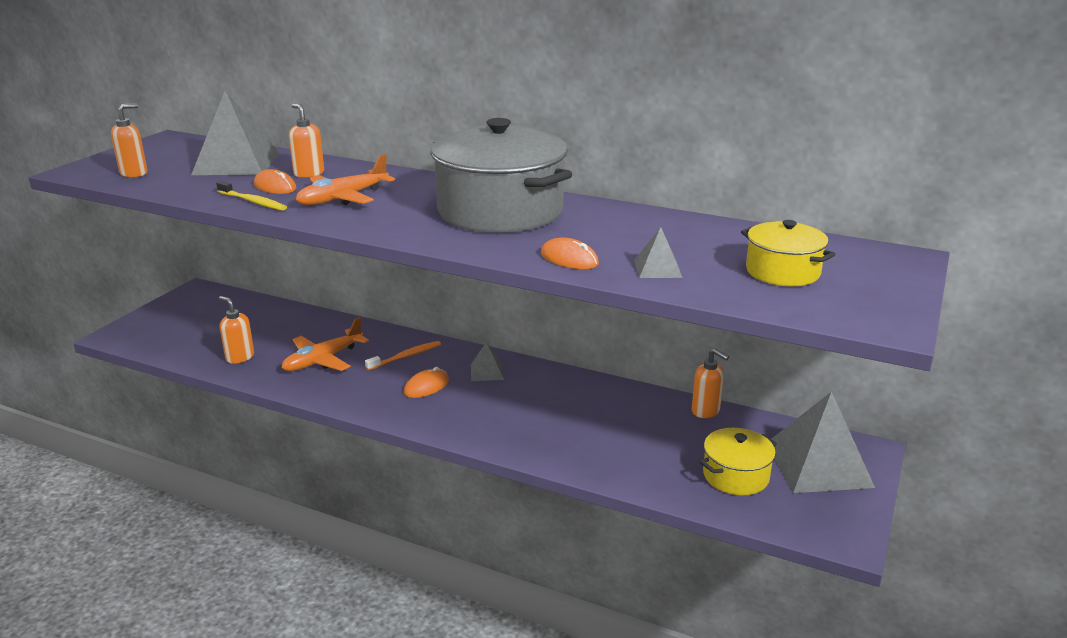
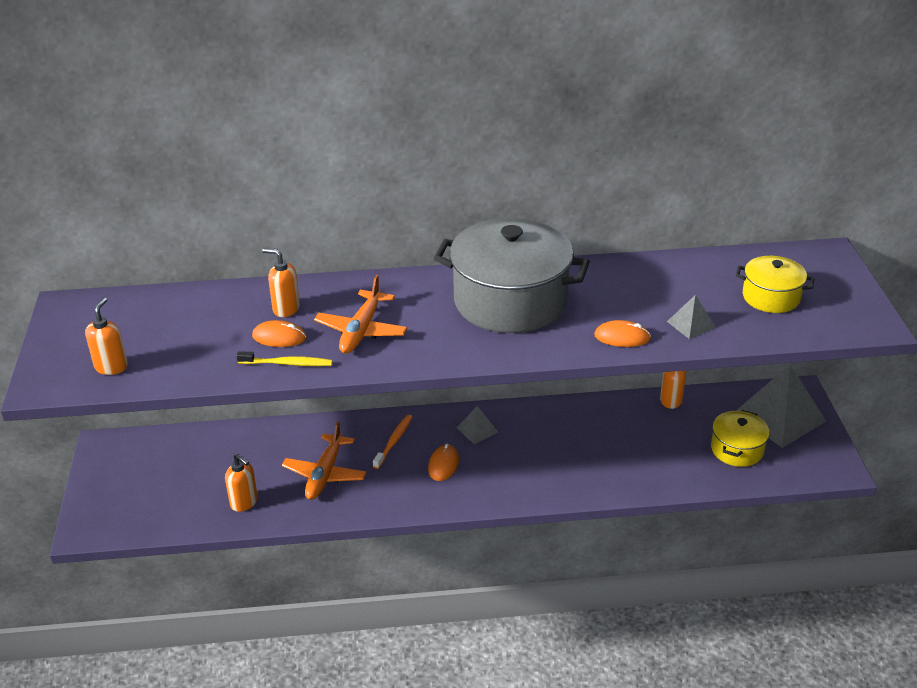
camera: 30 degrees left, 10 degrees up
grey pyramid [191,91,279,175] -> none
orange soap dispenser [219,296,254,364] -> orange soap dispenser turned 150 degrees counterclockwise [225,454,258,512]

